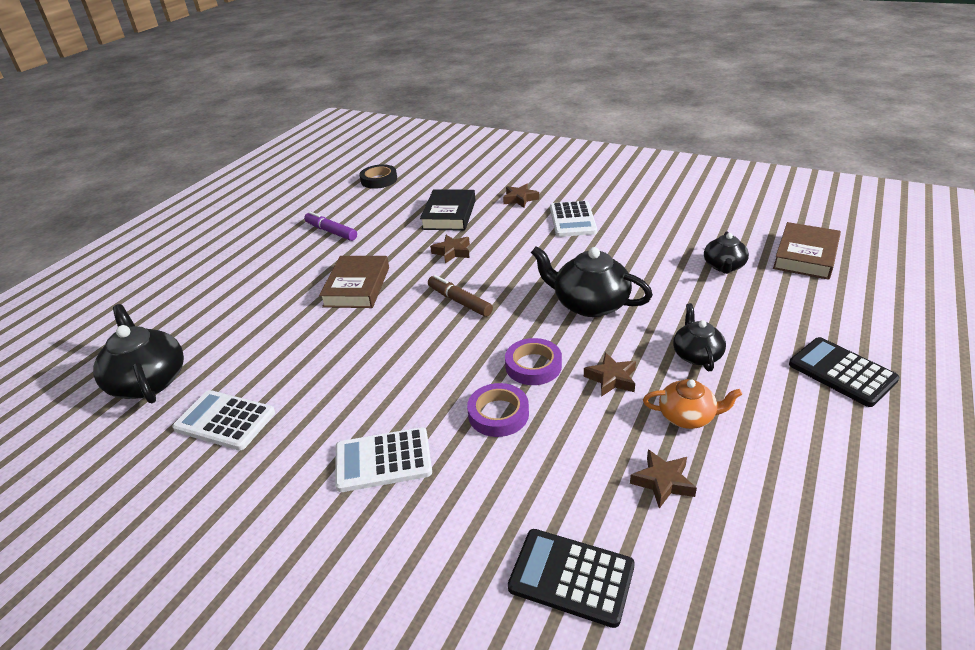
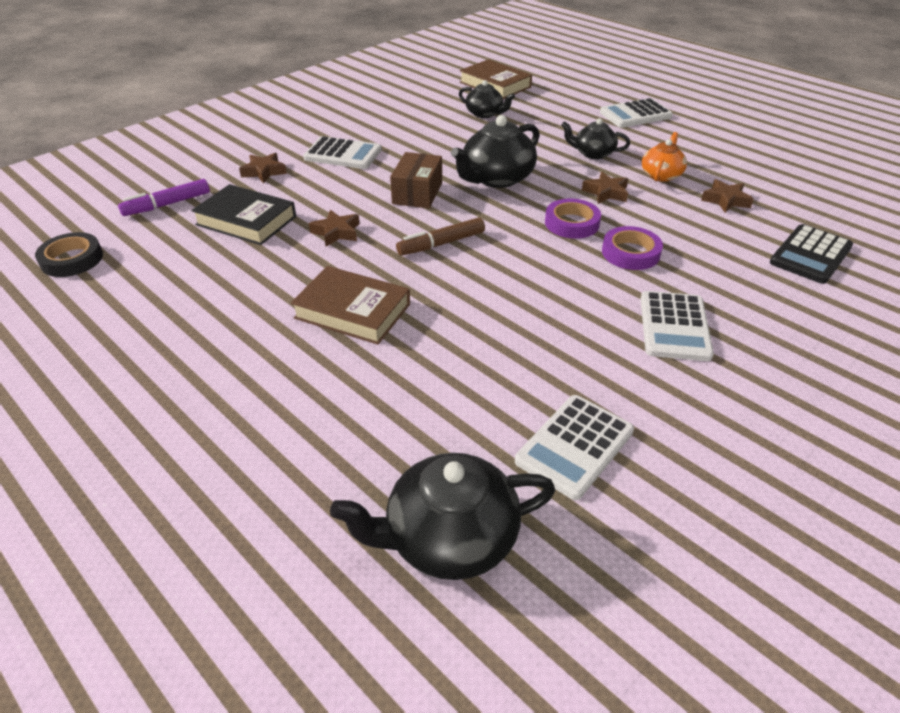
camera: 75 degrees left, 5 degrees up
purple marker [304,211,357,241] -> purple marker moved to [118,179,210,216]
black calculator [789,337,900,407] -> white calculator [600,98,673,128]
none -> brown box [390,152,442,208]

